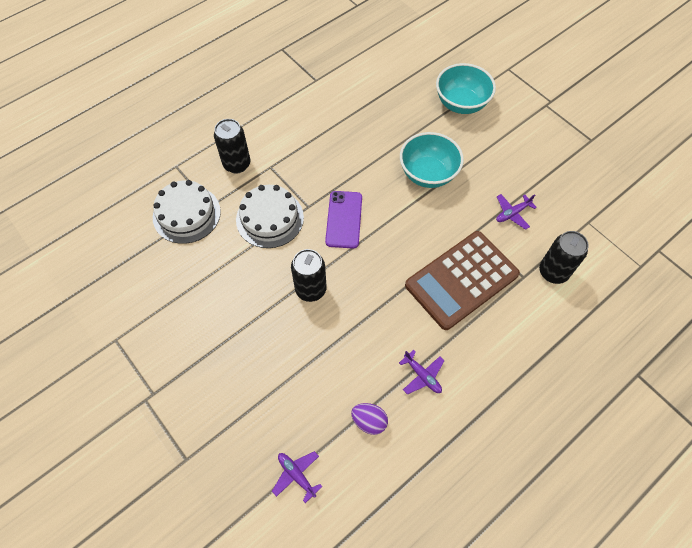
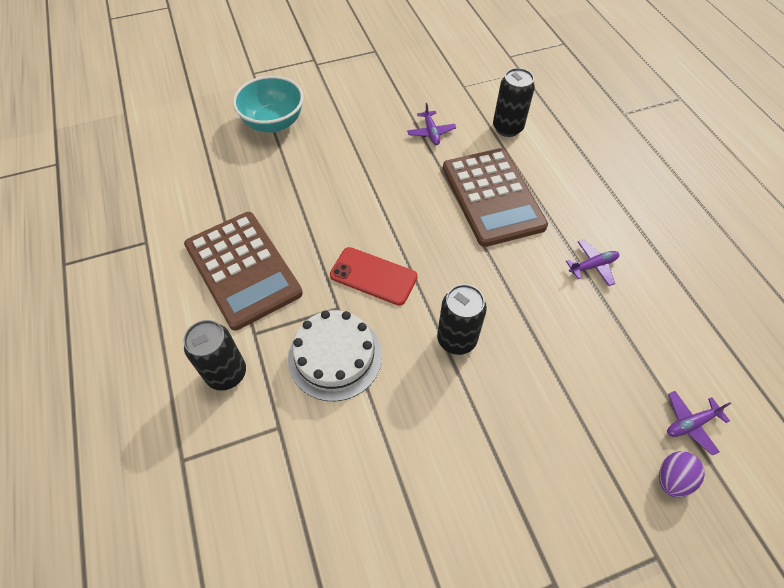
camera: 70 degrees left, 5 degrees down
white cake [153,180,221,244] -> none
purple phone [325,191,362,249] -> red phone [330,247,418,306]
purple egg [351,403,388,435] -> purple egg moved to [659,451,705,497]
turquoise bowl [400,132,464,188] -> none
none -> brown calculator [184,212,303,330]

